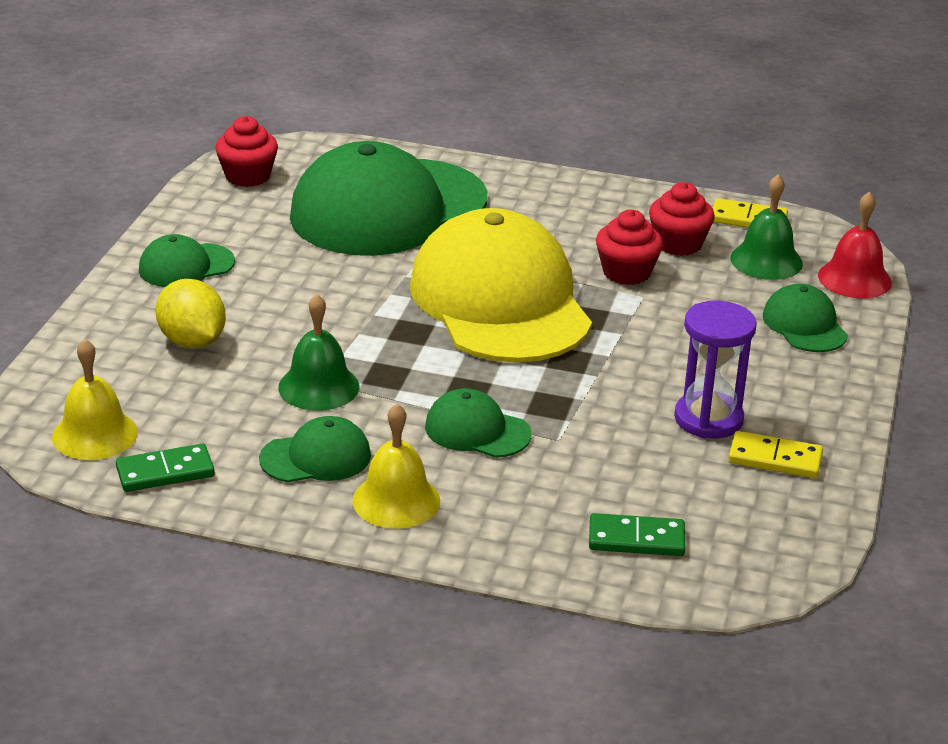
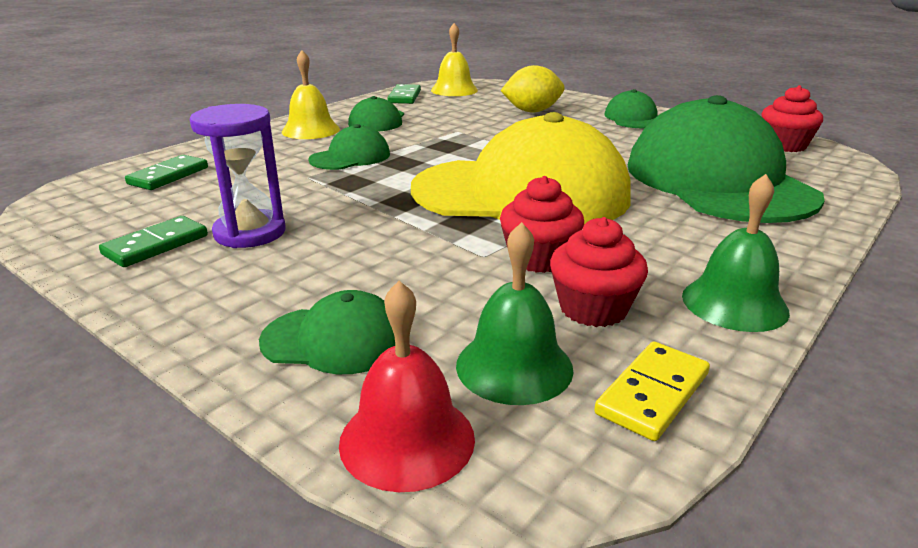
camera: 115 degrees right, 5 degrees down
green bell [278,294,359,411] -> green bell moved to [682,174,790,332]
yellow domino [728,431,823,478] -> green domino [99,216,208,267]

